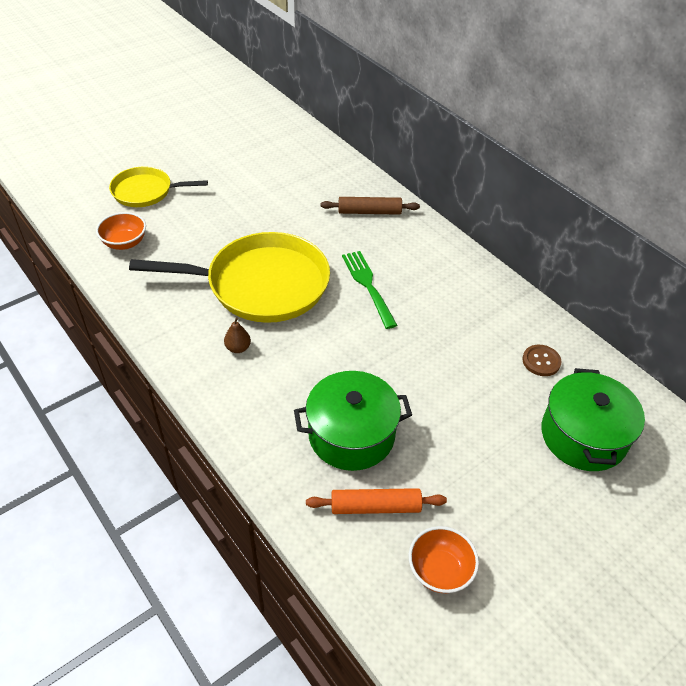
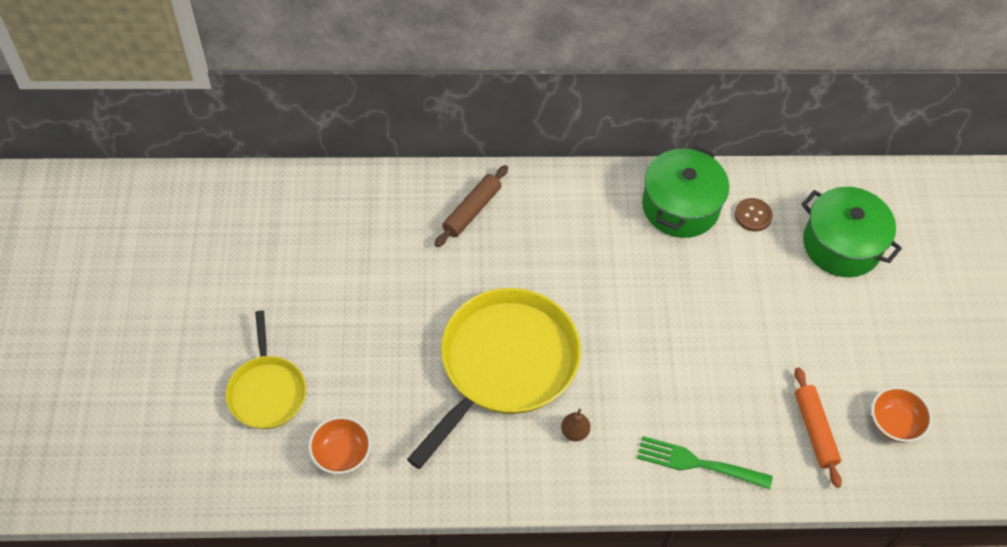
camera: 55 degrees left, 10 degrees up
yellow pan [109,166,208,207] -> yellow pan turned 45 degrees counterclockwise [226,311,306,429]
green pot [294,371,412,471] -> green pot moved to [642,146,729,238]
orange rolling pin [306,488,447,514] -> orange rolling pin turned 45 degrees counterclockwise [794,368,842,488]
green fork [342,251,397,329] -> green fork moved to [637,436,773,489]

